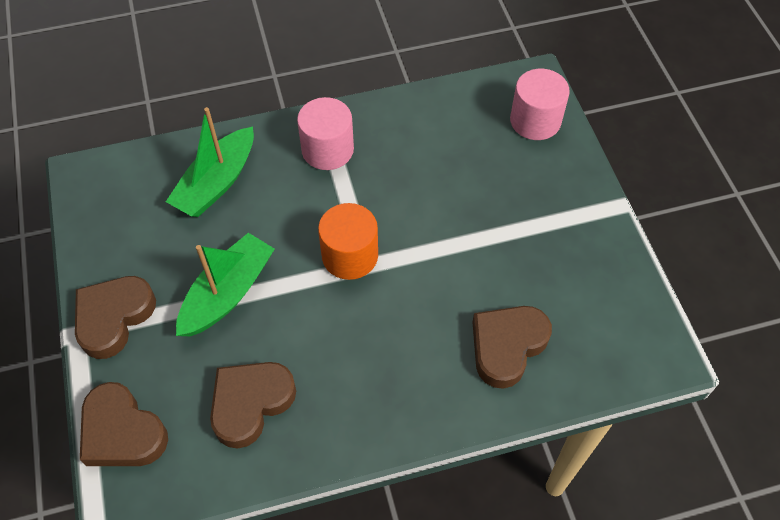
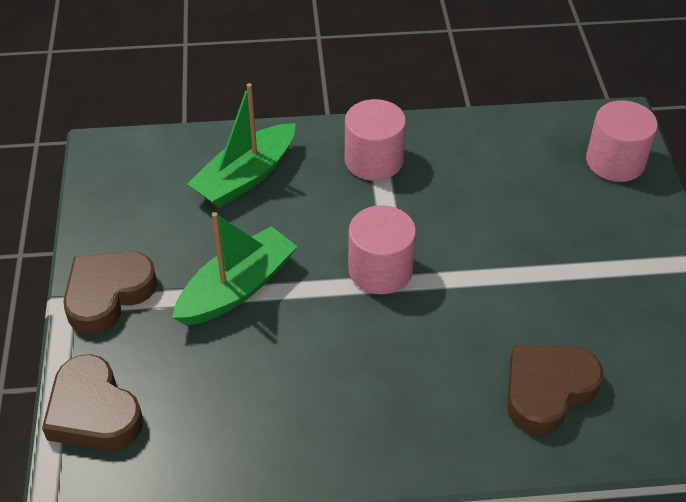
camera: 10 degrees right, 10 degrees down
brown heart [210,362,296,449] -> none
orange cylinder [318,203,378,280] -> pink cylinder [348,205,416,294]

